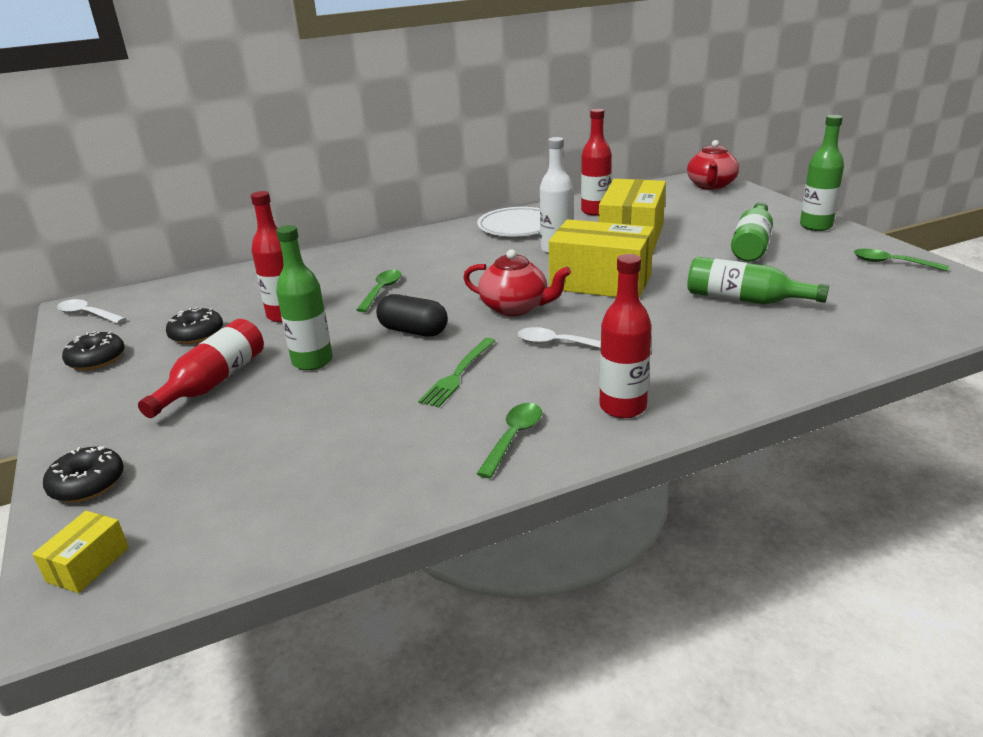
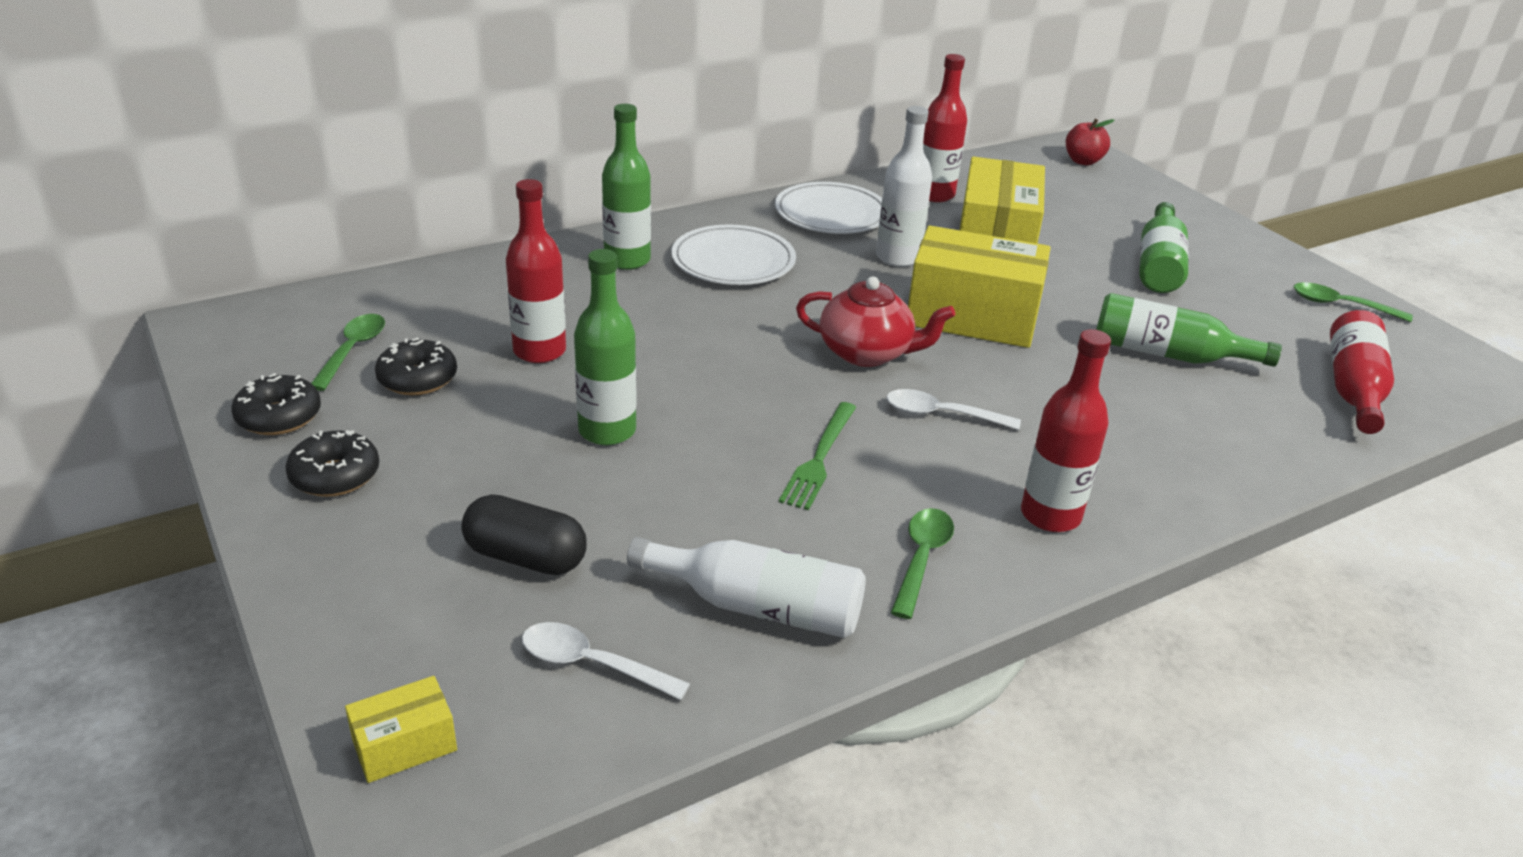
camera: 10 degrees left, 5 degrees up
yellow box [32,511,129,593] -> yellow box turned 45 degrees clockwise [345,676,457,783]
black donut [43,446,124,502] -> black donut moved to [285,430,379,497]
white spoon [57,299,126,324] -> white spoon moved to [522,622,690,700]
red bottle [138,319,264,418] -> red bottle moved to [1330,310,1394,434]
green spoon [356,270,401,312] -> green spoon moved to [311,314,385,391]
black capsule [376,294,448,336] -> black capsule moved to [461,494,587,575]
red teapot [687,140,739,190] -> red apple [1066,119,1114,165]
green bottle [800,115,844,231] -> green bottle moved to [602,104,651,270]
none -> white bottle [627,537,866,638]
none -> white plate [671,224,796,285]

